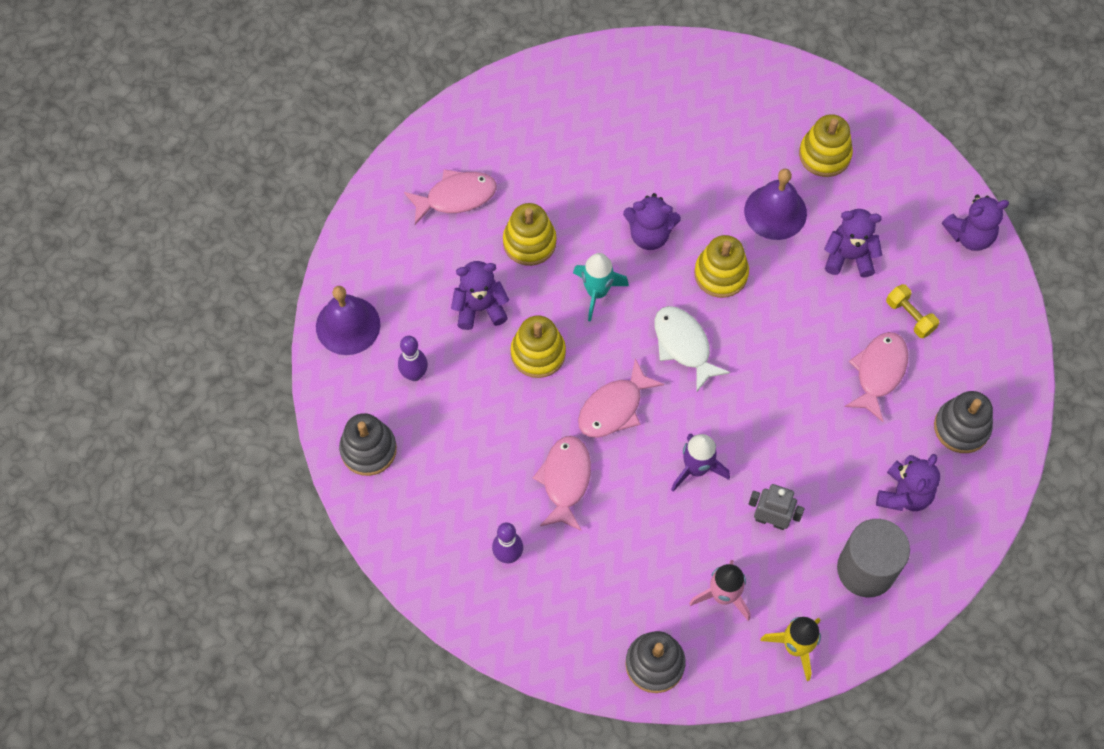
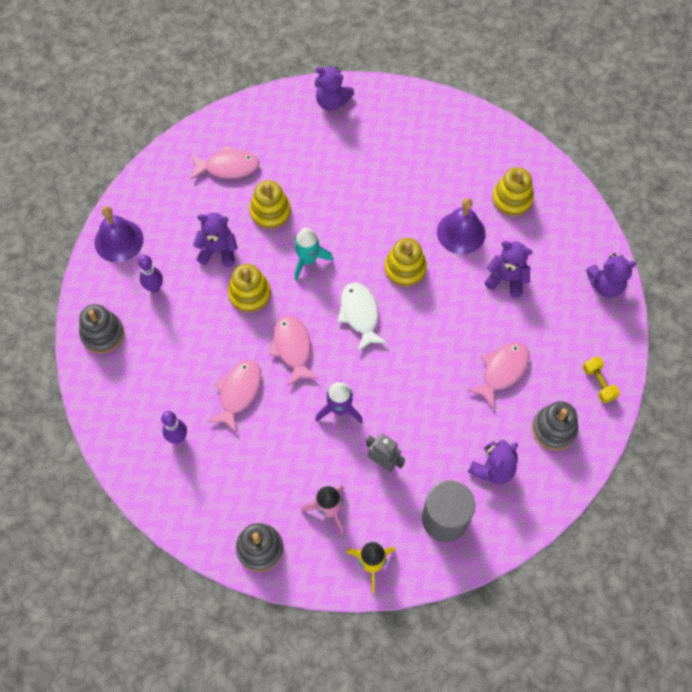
camera: 15 degrees right, 0 degrees up
pink fish [578,358,664,438] -> pink fish turned 105 degrees clockwise [269,315,319,386]
purple teddy bear [623,193,681,250] -> purple teddy bear moved to [315,66,354,111]
yellow dumbbell [886,284,939,338] -> yellow dumbbell moved to [583,357,620,403]

